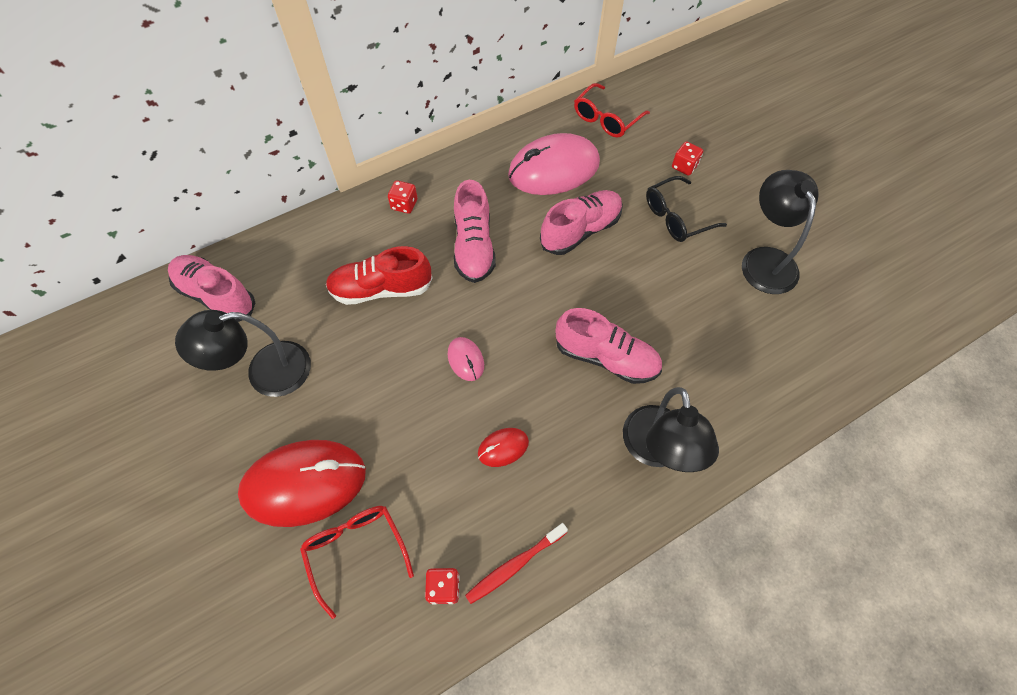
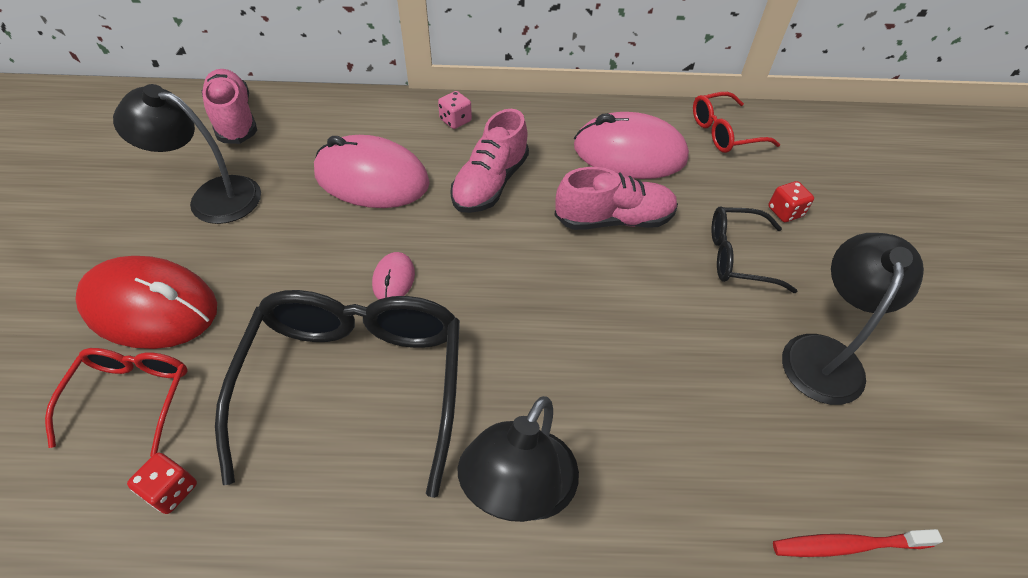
camera: 30 degrees right, 10 degrees down
red shoe [326,246,432,305] -> pink mouse [314,135,430,208]
red dice [388,180,418,214] -> pink dice [438,91,472,129]
red toothbrush [465,523,568,604] -> red toothbrush moved to [773,529,943,557]
red mouse [478,428,529,467] -> black glasses [215,290,460,498]
pink shoe [556,308,662,384] -> none

